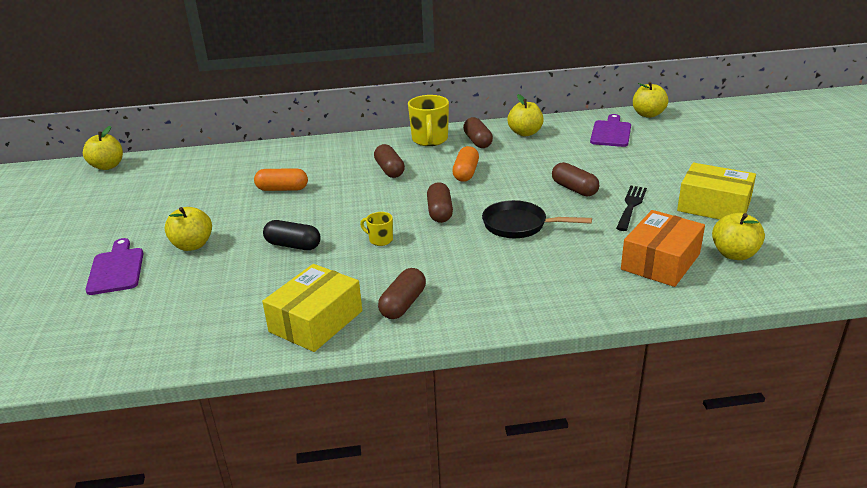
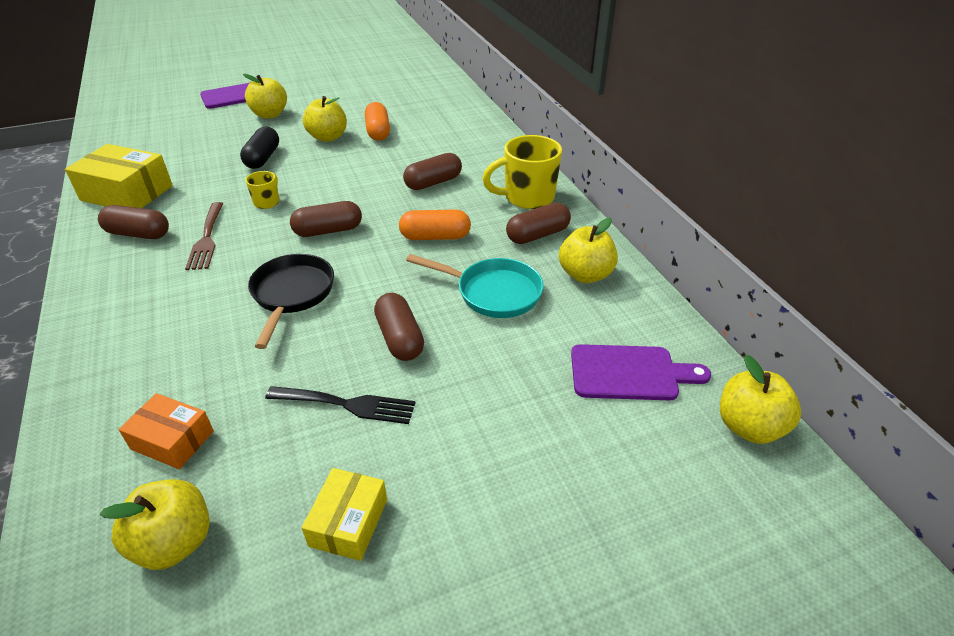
camera: 75 degrees right, 10 degrees up
yellow apple [83,126,123,170] -> yellow apple moved to [303,96,347,142]
brown capsule [552,162,599,197] -> brown capsule turned 60 degrees counterclockwise [374,293,424,361]
orange box [621,210,705,287] -> orange box [119,393,214,469], size x0.59
yellow box [677,163,756,220] -> yellow box [302,468,387,561], size x0.59
none -> brown fork [185,202,224,270]
none -> turquoise pan [406,254,544,318]

